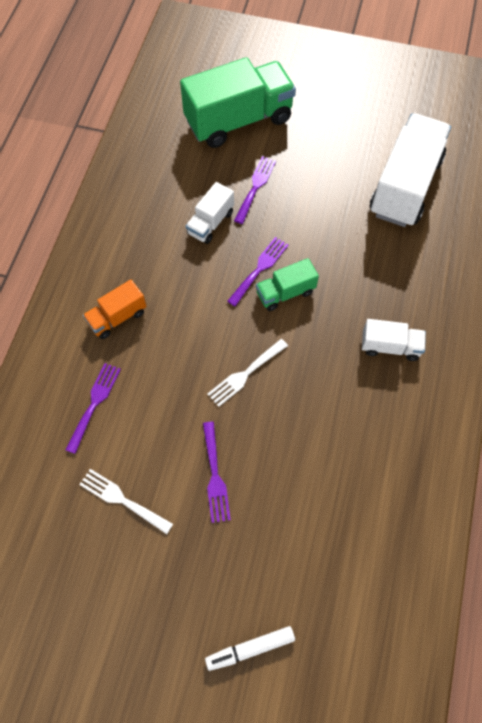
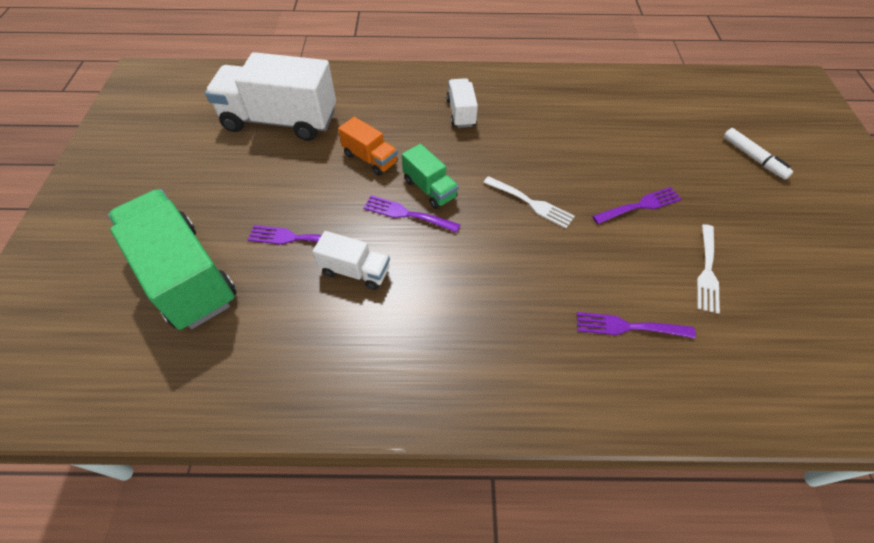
camera: 105 degrees left, 10 degrees down
orange truck [83,280,147,339] -> orange truck moved to [338,117,398,176]

